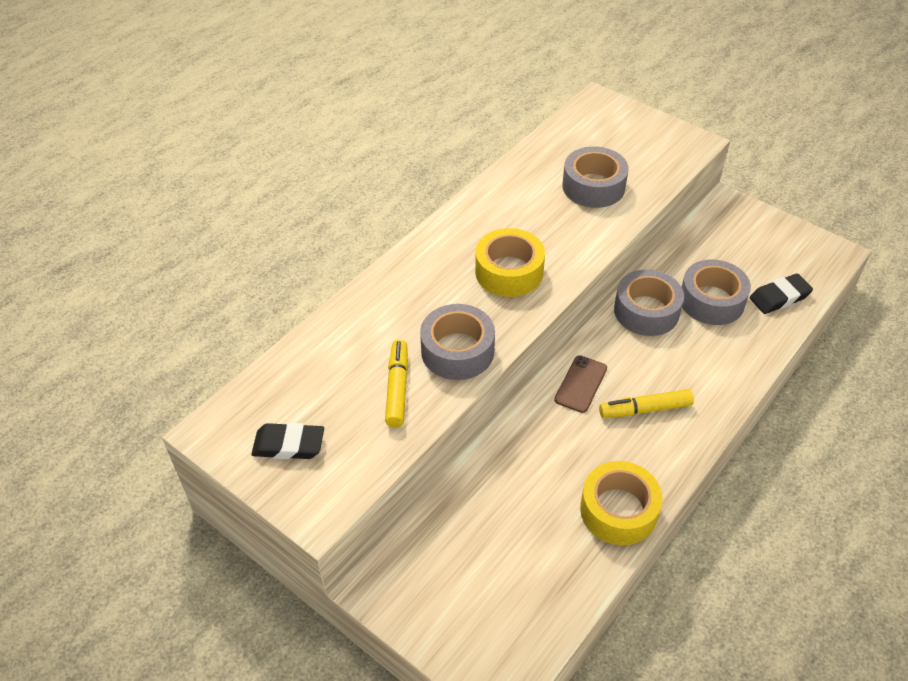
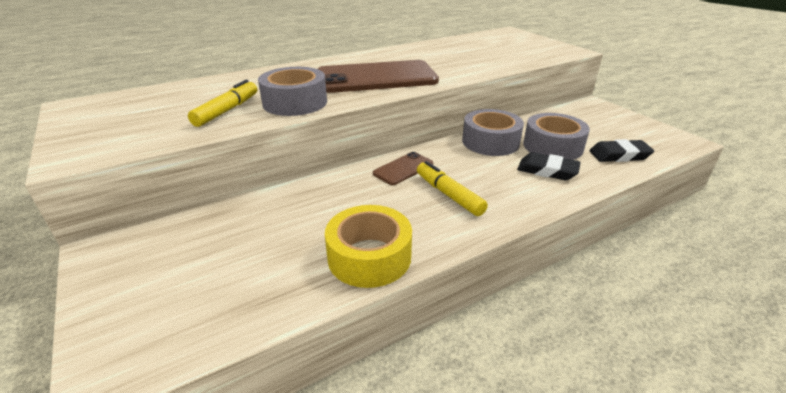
camera: 20 degrees right, 15 degrees down
black eraser [251,423,324,459] -> black eraser moved to [517,152,581,180]
yellow tape [475,228,545,297] -> brown phone [318,60,439,93]
grey tape [562,147,629,208] -> none
yellow marker [599,389,694,418] -> yellow marker turned 45 degrees clockwise [417,161,488,216]

